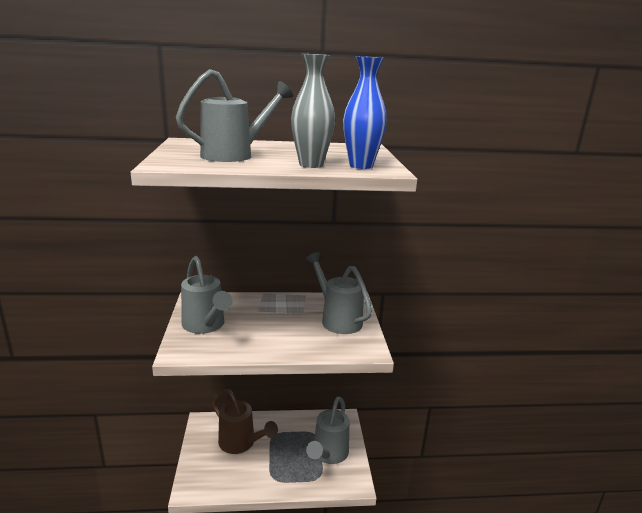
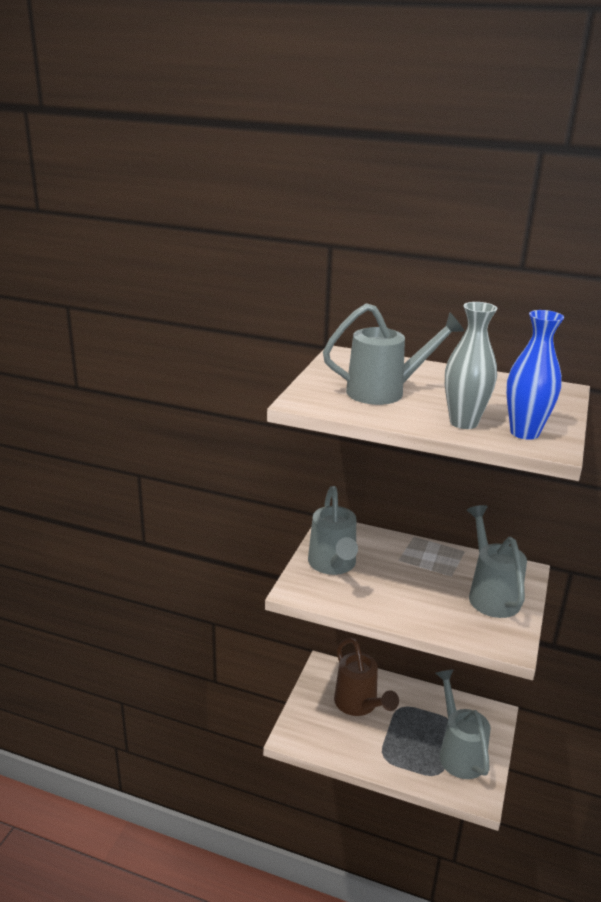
camera: 25 degrees right, 5 degrees up
grey watering can [306,396,349,464] -> grey watering can turned 120 degrees clockwise [436,669,491,779]

